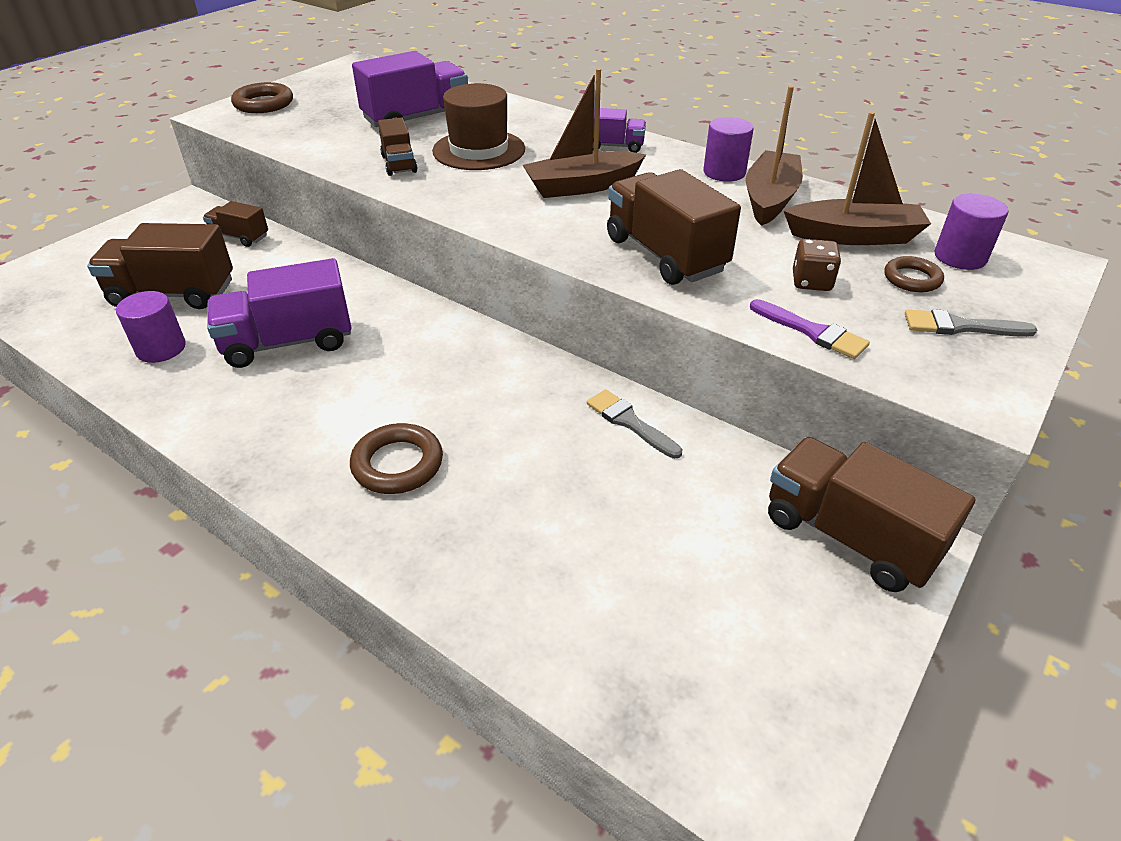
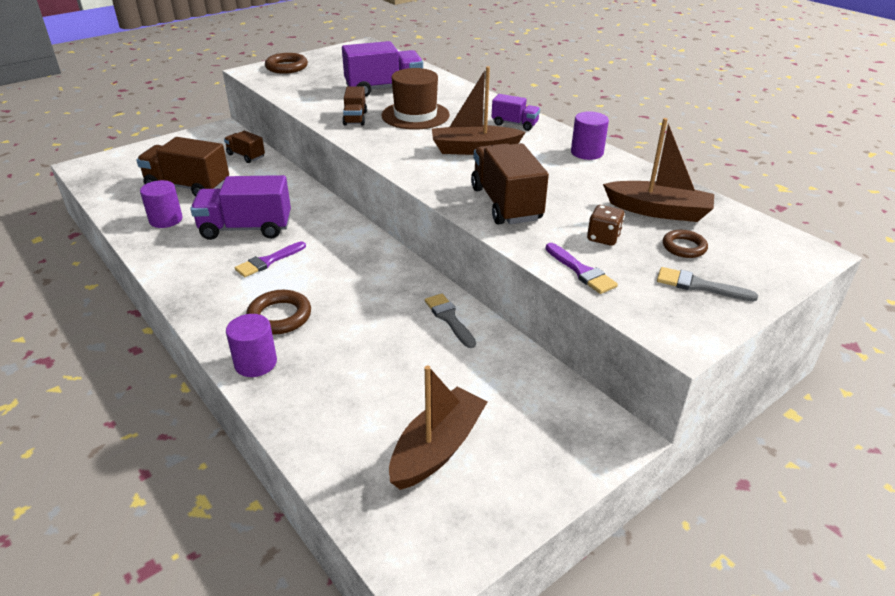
camera: 15 degrees right, 5 degrees down
brown boat [746,86,803,226] -> brown boat moved to [389,366,487,490]
brown truck [768,437,976,592] -> none
purple cylinder [935,194,1009,270] -> purple cylinder moved to [226,314,277,377]
none -> purple brush [235,241,306,277]

